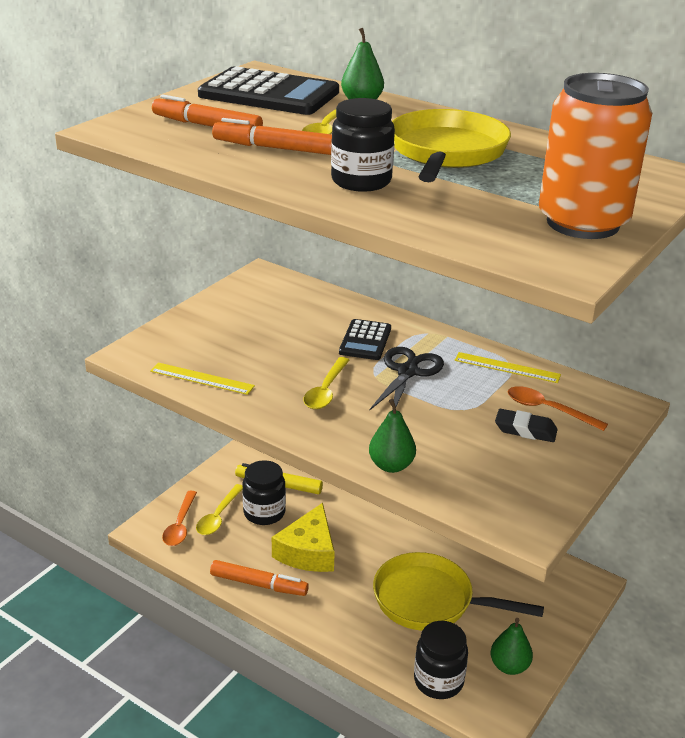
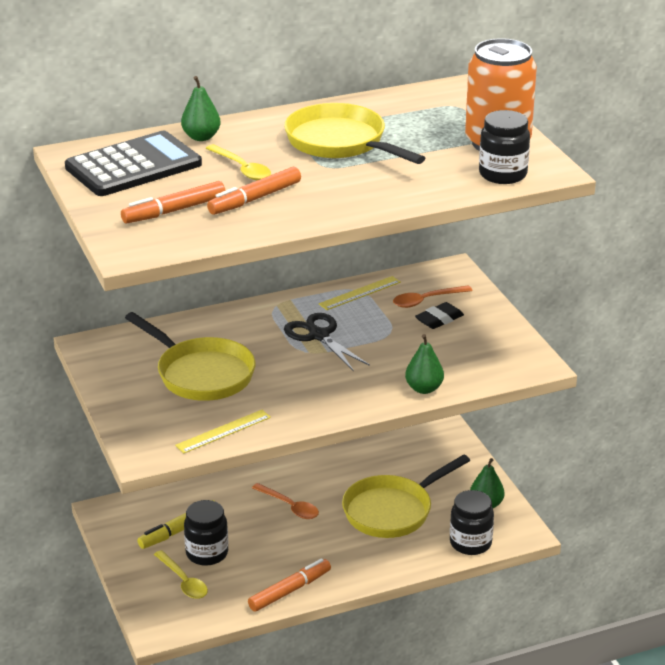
camera: 55 degrees left, 0 degrees up
orange spoon [162,491,197,546] -> orange spoon moved to [252,483,319,519]
yellow cheese [272,503,335,572] -> none
yellow spoon [304,357,349,409] -> none
black jar [331,98,395,192] -> black jar moved to [479,110,530,184]
black calculator [339,319,391,360] -> none
none -> yellow pan [125,312,256,401]

